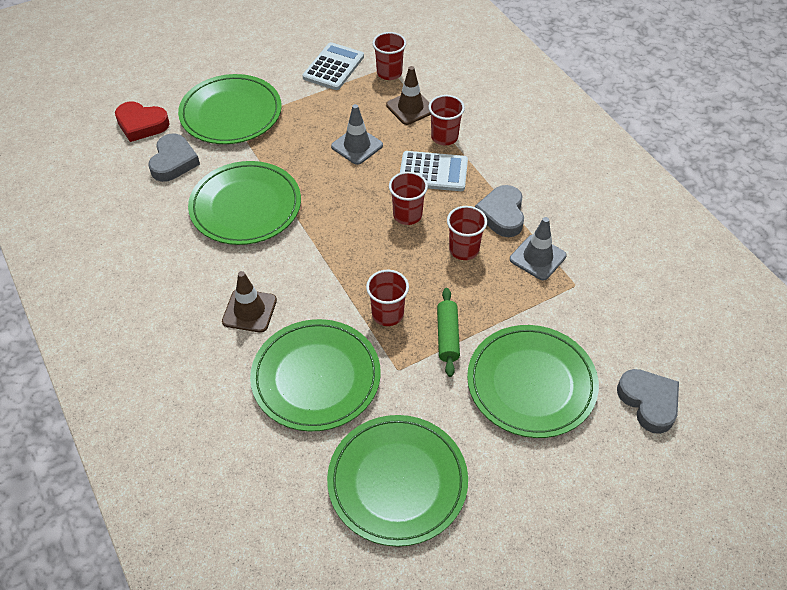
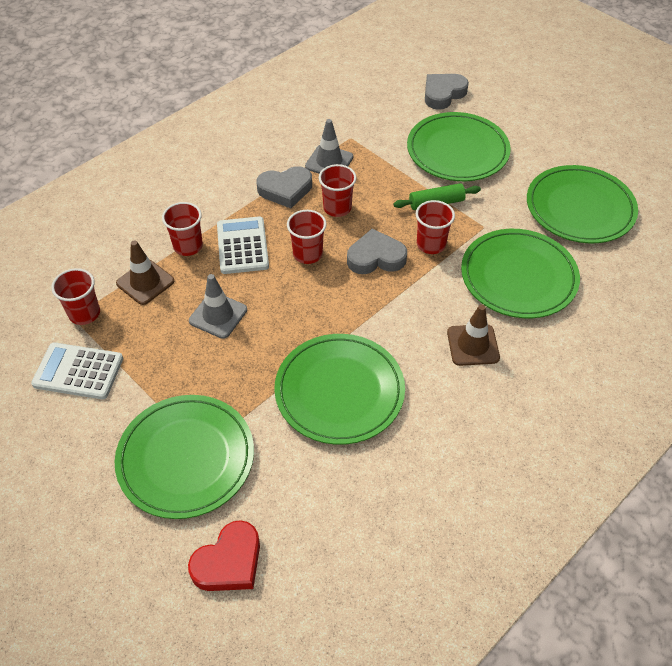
camera: 105 degrees left, 0 degrees up
red heart [115,101,170,142] -> red heart turned 45 degrees clockwise [188,520,260,591]
grey heart [148,134,200,182] -> grey heart moved to [347,229,407,274]

